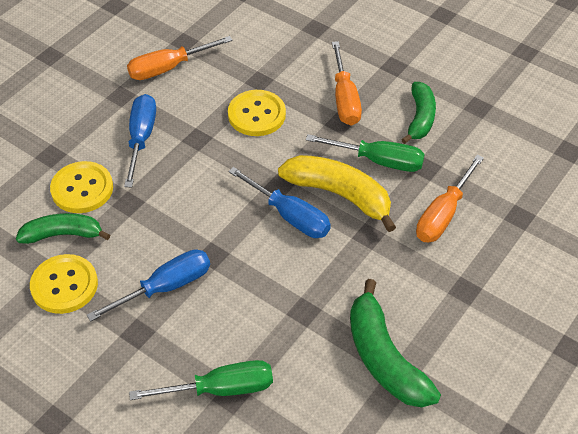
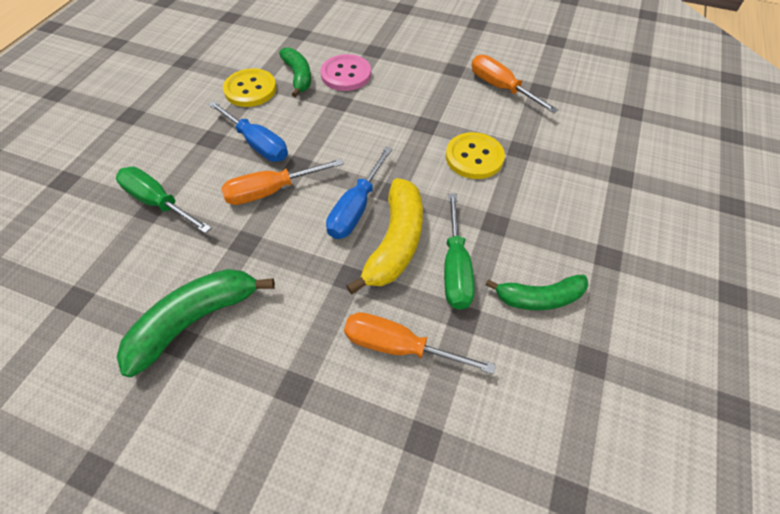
camera: 75 degrees right, 5 degrees up
yellow button [50,161,113,213] -> pink button [320,54,371,91]
blue screwdriver [124,94,156,187] -> none
green screwdriver [129,360,273,400] -> green screwdriver turned 150 degrees clockwise [116,167,211,234]
orange screwdriver [332,41,362,126] -> orange screwdriver moved to [221,159,344,205]

